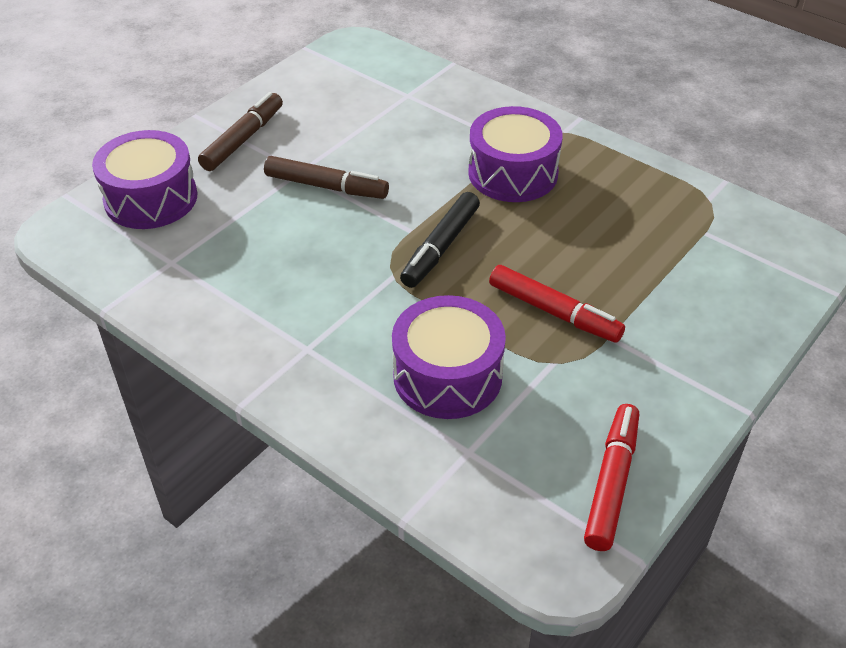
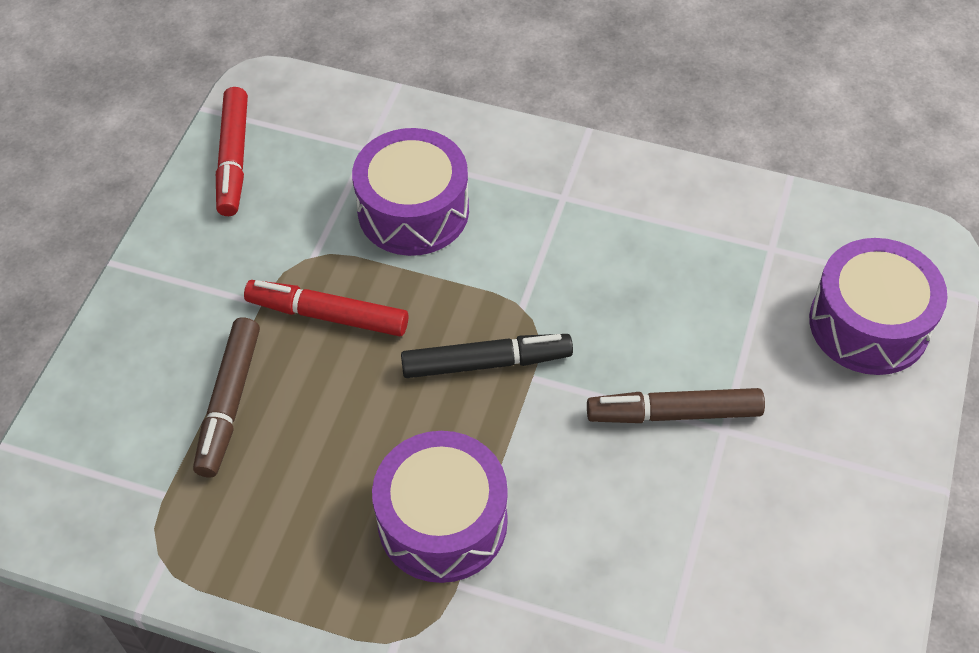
camera: 160 degrees right, 10 degrees up
brown marker [198,92,283,171] -> brown marker moved to [193,318,260,478]
black marker [400,192,480,288] -> black marker turned 75 degrees clockwise [401,334,573,378]

